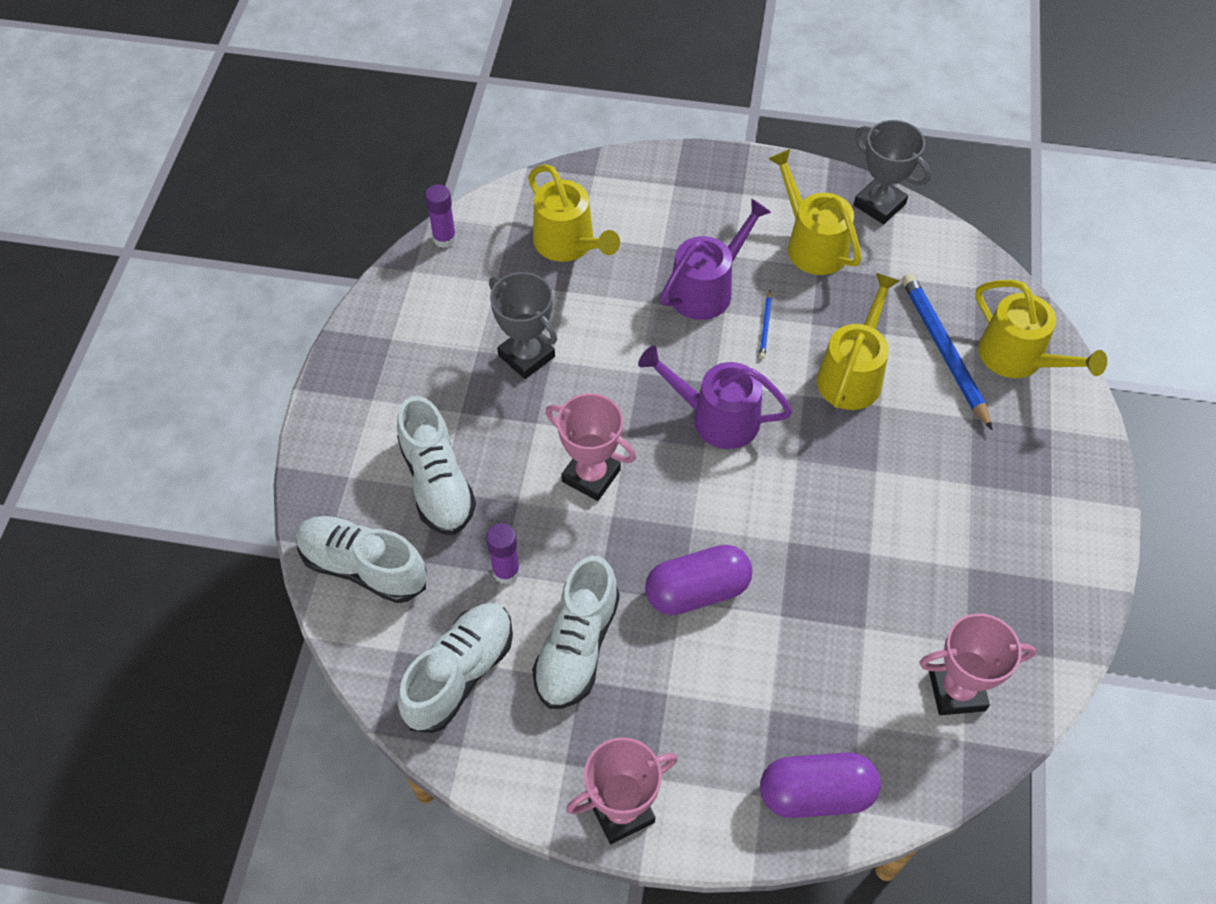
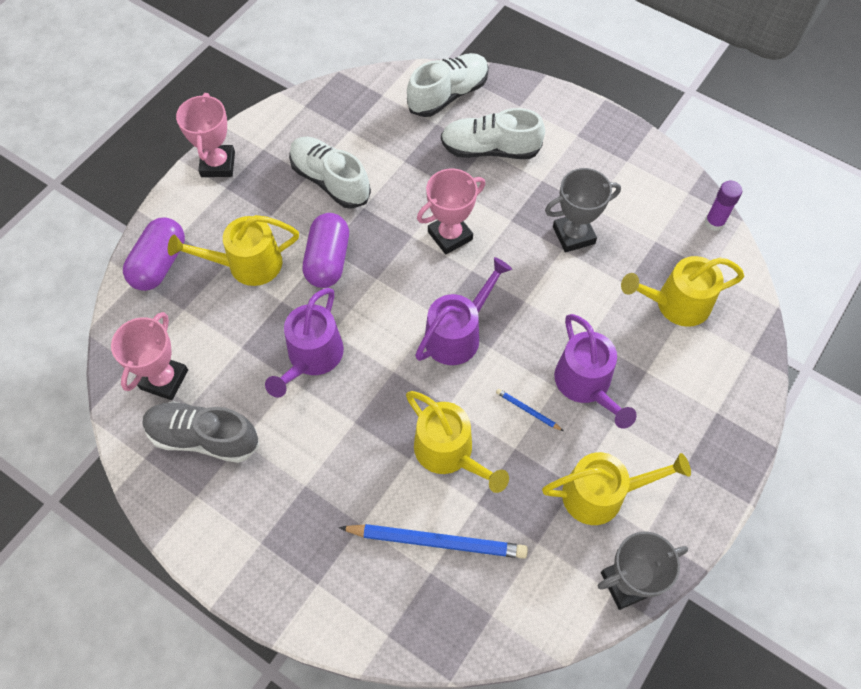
camera: 115 degrees right, 5 degrees up
white shoe [398,603,513,733] -> none
purple glue stick [486,523,520,584] -> none
yellow watering can [975,280,1107,378] -> yellow watering can moved to [168,215,299,286]
none -> grey shoe [143,401,259,463]
none -> purple watering can [265,288,344,397]

